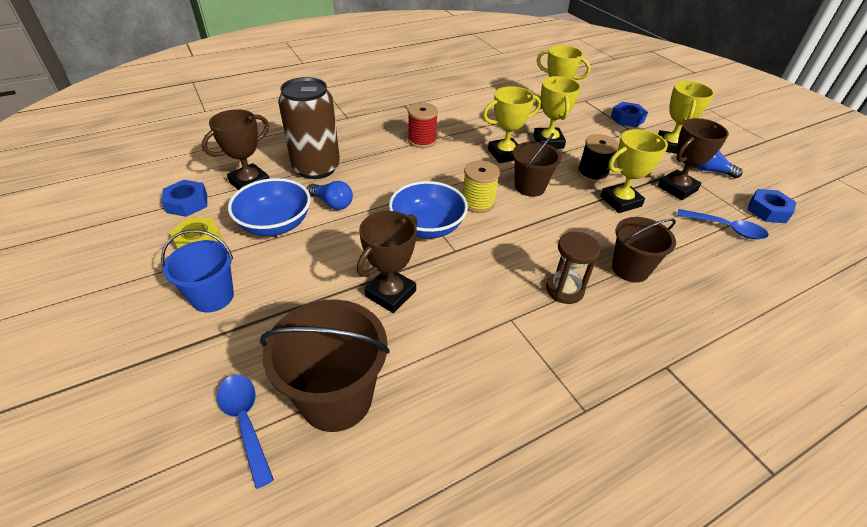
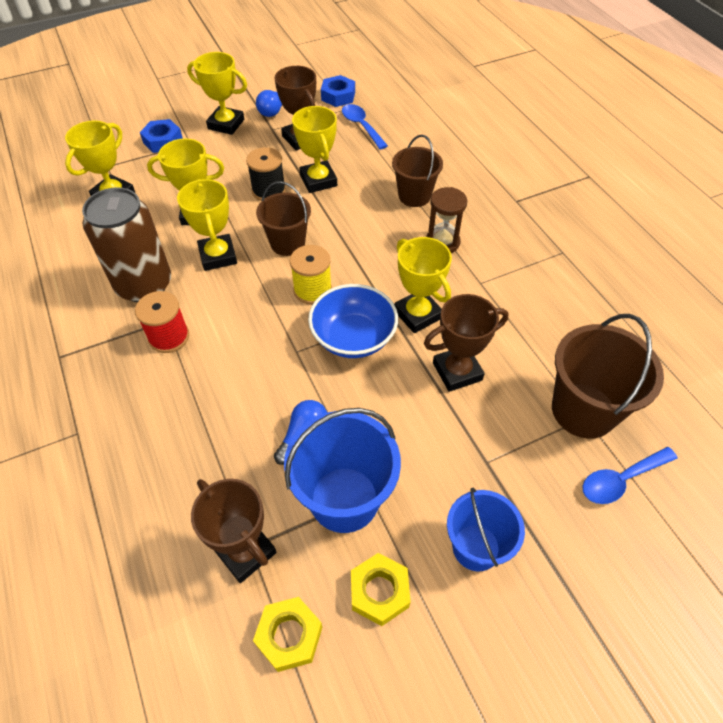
camera: 85 degrees left, 10 degrees up
blue nut [161,180,207,217] -> yellow nut [253,597,322,672]
blue bowl [228,178,311,236] -> blue bucket [284,408,401,533]
brown can [278,77,340,179] -> brown can moved to [82,187,171,302]
brown trophy [357,211,418,313] -> brown trophy turned 60 degrees counterclockwise [424,294,509,392]
blue spoon [677,209,769,239] -> blue spoon turned 60 degrees counterclockwise [342,104,388,150]
none -> yellow trophy [394,237,452,333]

